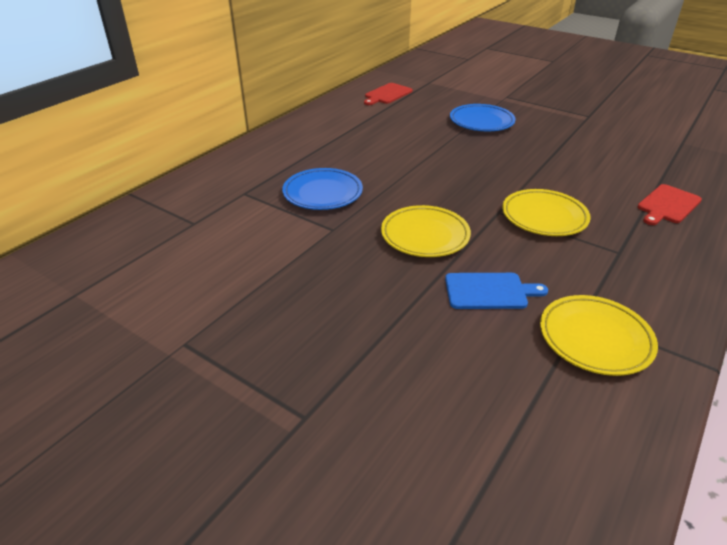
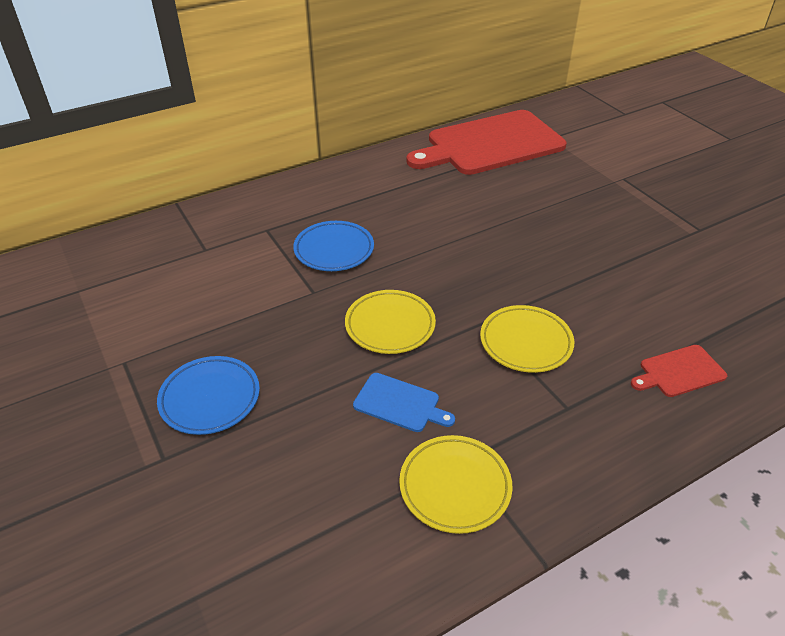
camera: 25 degrees right, 5 degrees up
red cutting board [364,83,413,105] -> red cutting board [406,110,567,175], size x2.41
blue plate [450,104,516,131] -> blue plate moved to [157,356,260,435]

